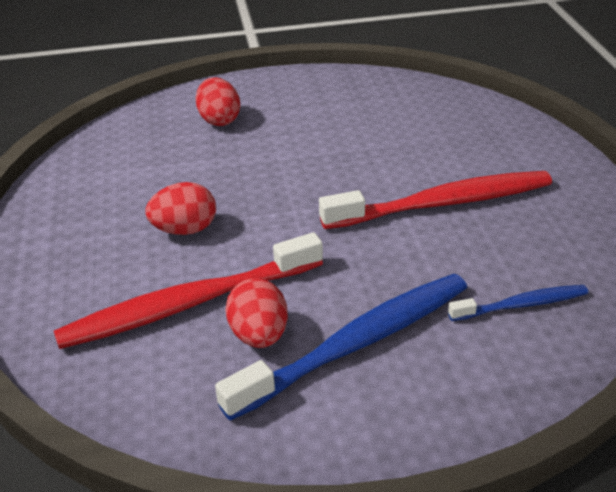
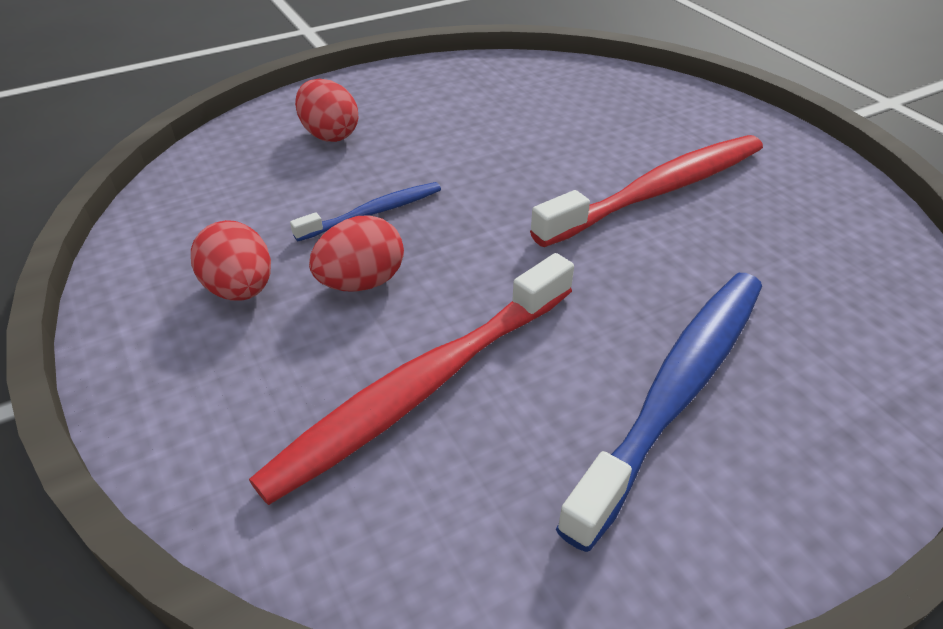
camera: 20 degrees left, 5 degrees up
red egg [225,278,288,348] -> red egg moved to [191,220,271,301]
blue toothbrush [448,285,588,321] -> blue toothbrush moved to [290,182,441,241]

